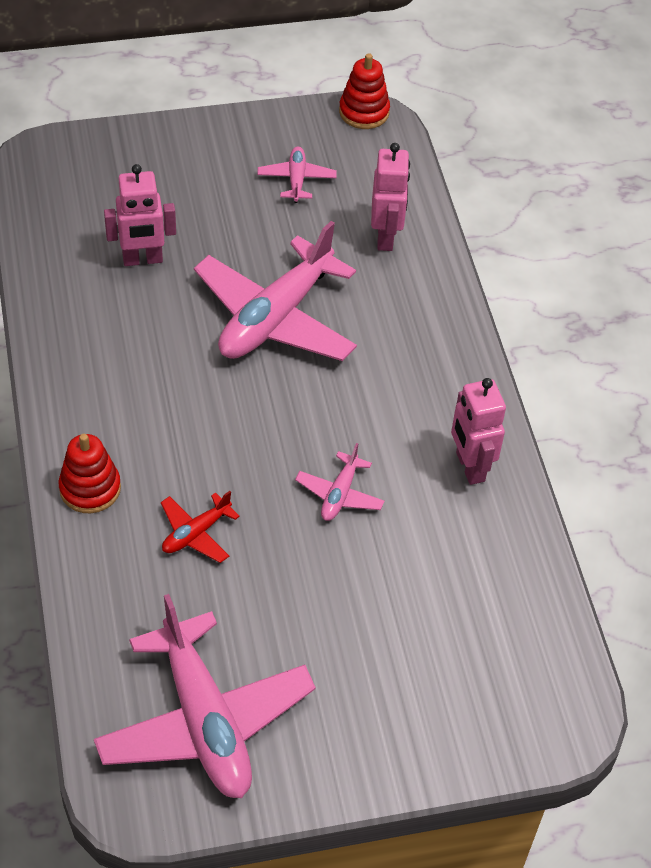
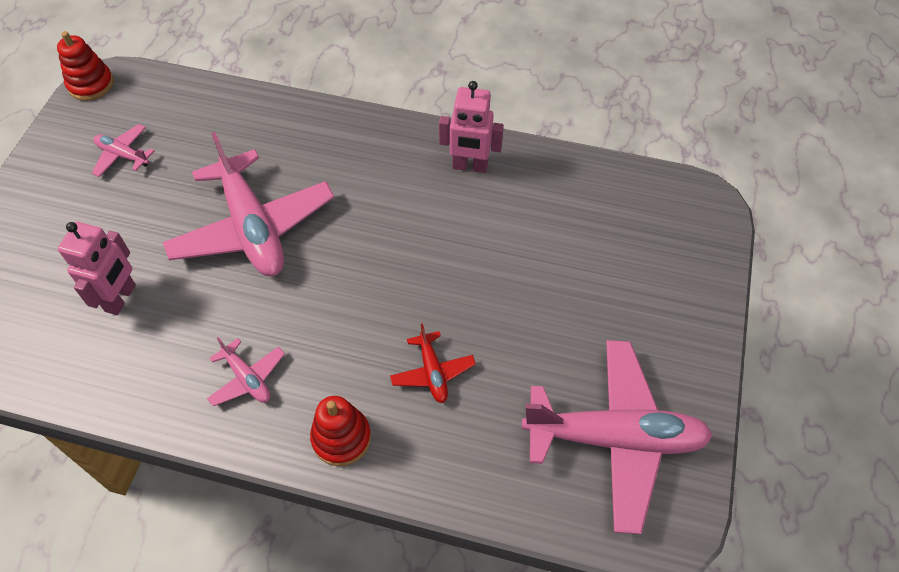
camera: 60 degrees left, 5 degrees up
pink plane [295,443,385,521] -> pink plane moved to [207,337,285,406]
pink robot [371,143,410,251] -> none

